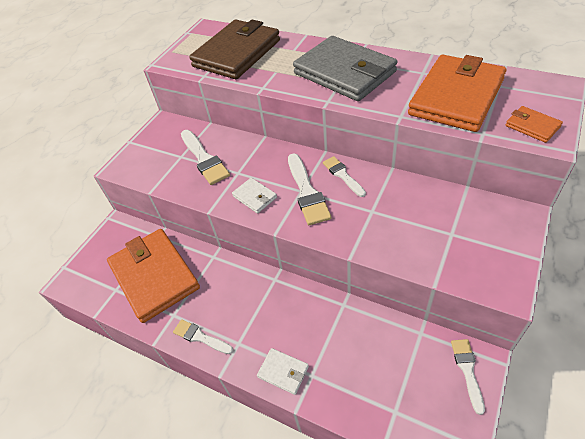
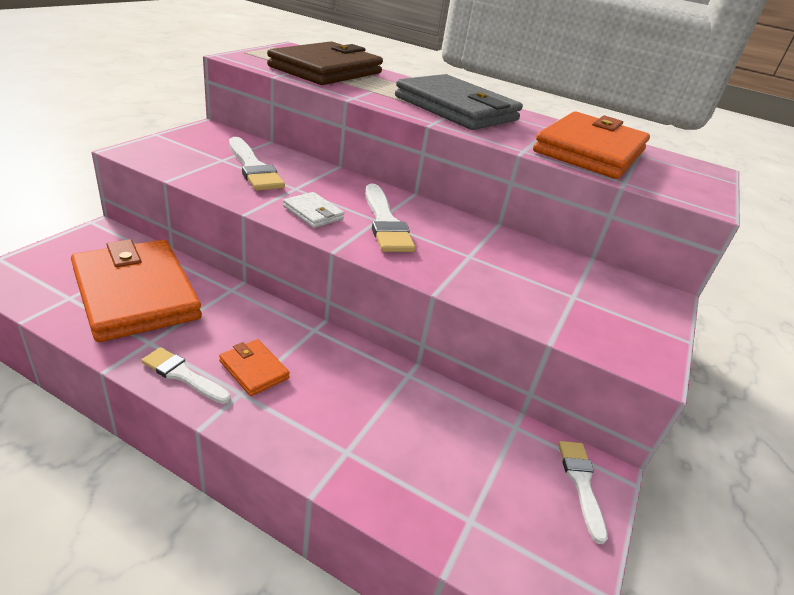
camera: 10 degrees left, 15 degrees down
white wallet [257,348,309,395] -> none
white brush [323,156,366,197] -> none
orange wallet [505,106,563,143] -> orange wallet moved to [219,339,290,396]

